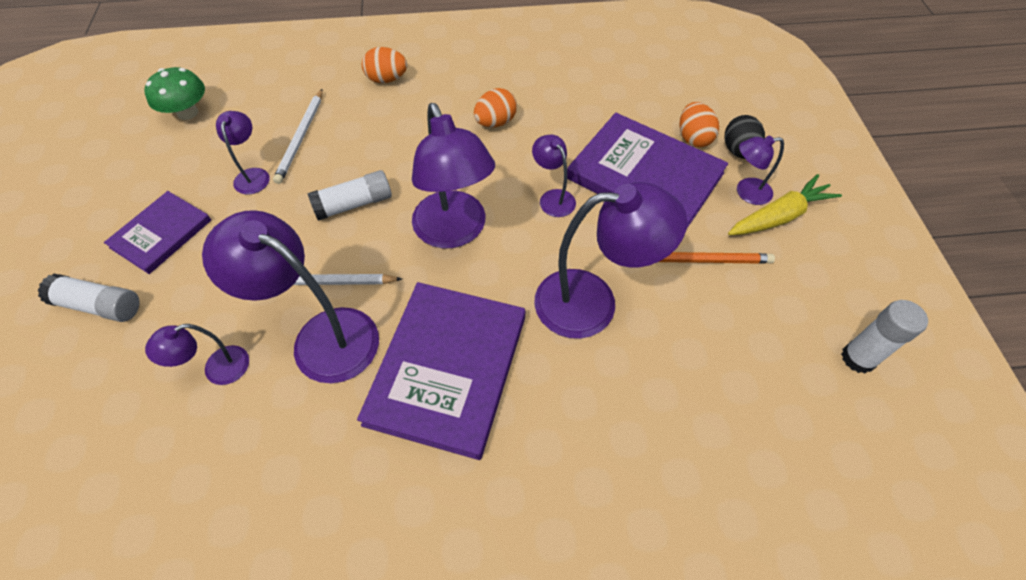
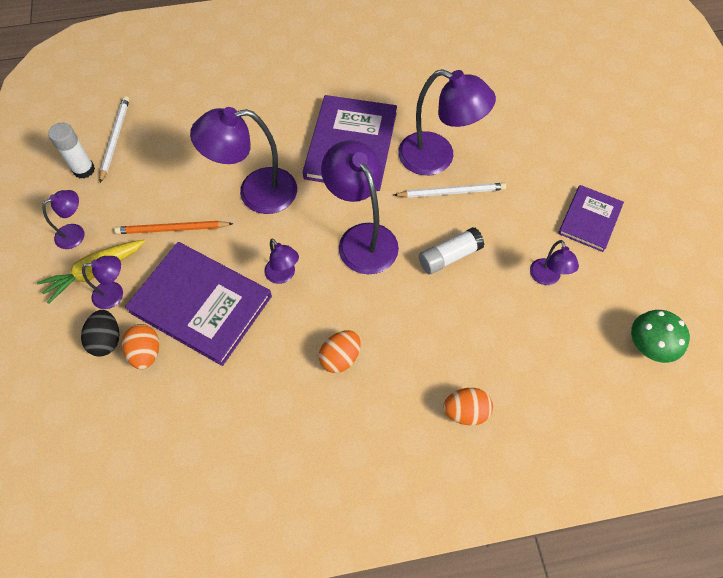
camera: 175 degrees right, 5 degrees up
white glue stick [38,274,140,322] -> none
purple lamp [145,324,249,385] -> purple lamp moved to [42,190,84,249]
white pencil [273,89,323,184] -> white pencil moved to [100,96,129,183]

